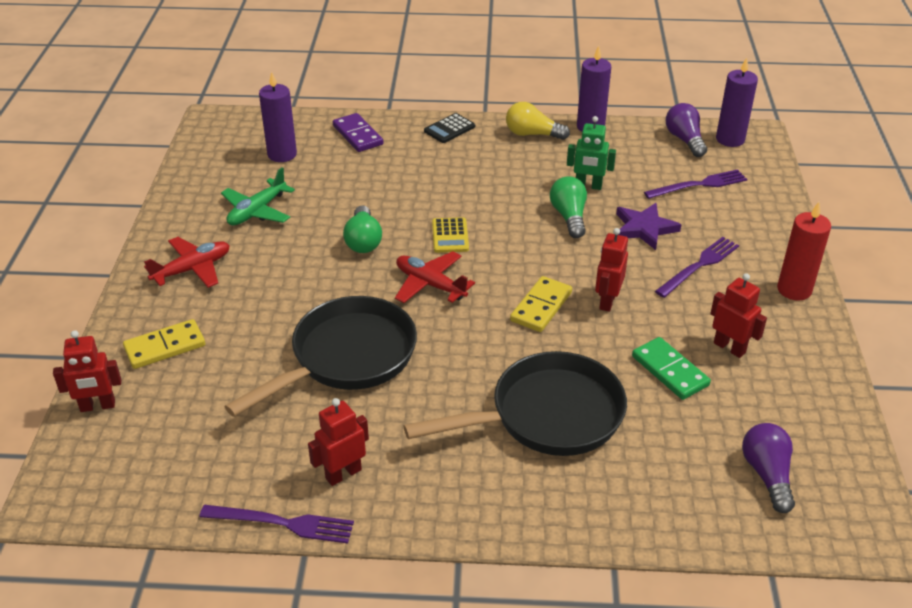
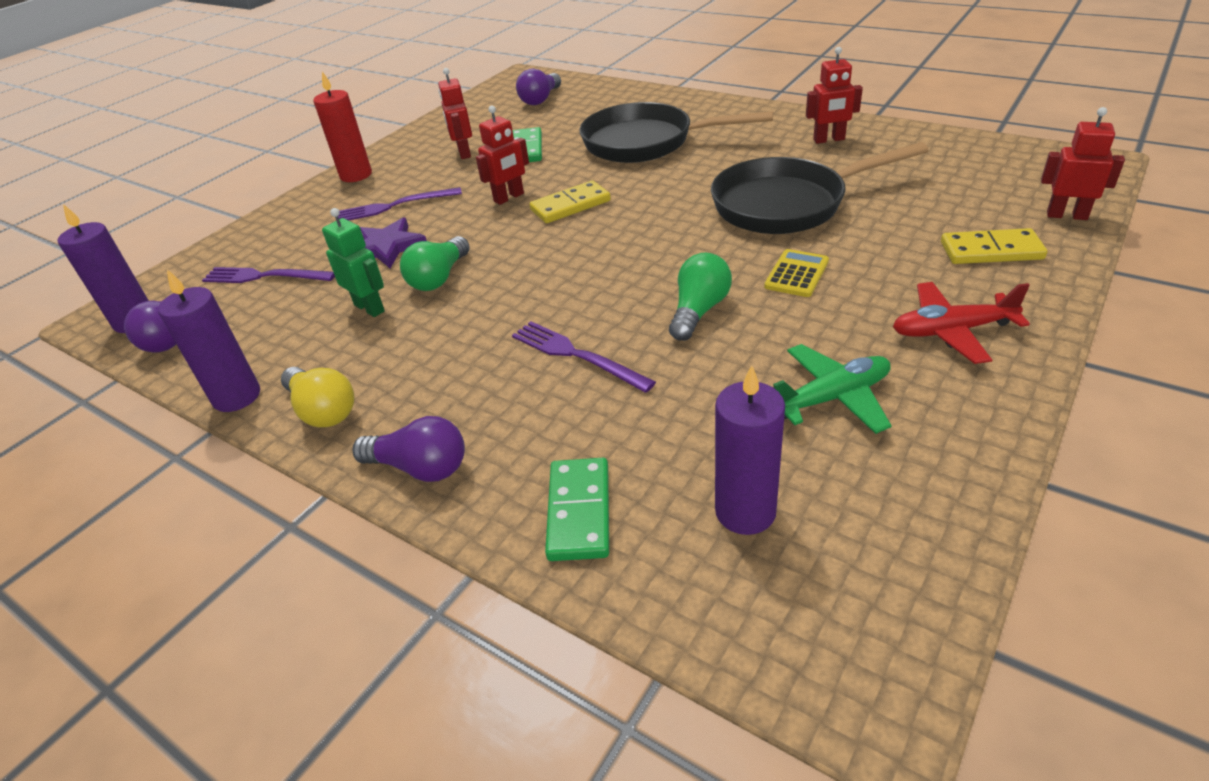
camera: 145 degrees left, 0 degrees up
purple fork [200,505,354,544] -> purple fork moved to [512,321,656,393]
purple domino [333,113,383,152] -> green domino [545,458,609,561]
red plane [395,251,475,303] -> none
black calculator [424,113,475,143] -> purple light bulb [353,416,465,482]
yellow calculator [432,217,469,253] -> yellow calculator moved to [764,249,829,297]

